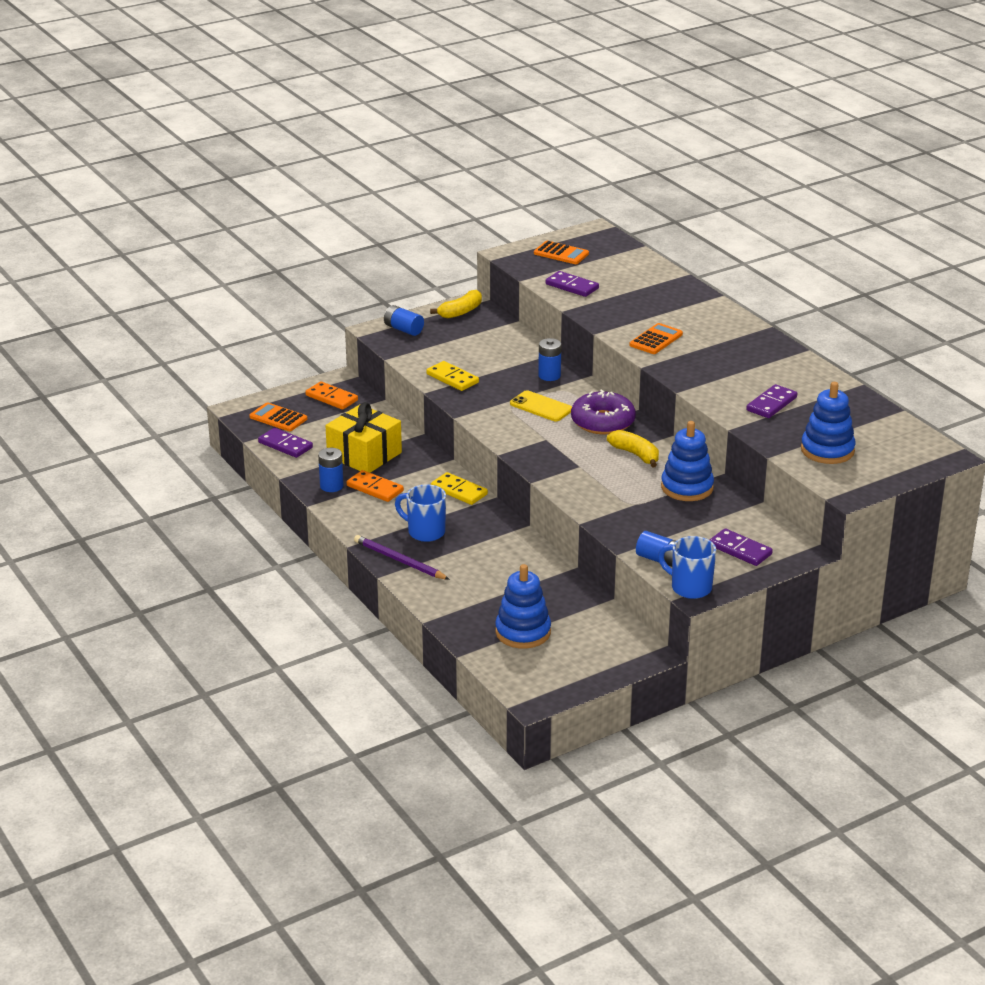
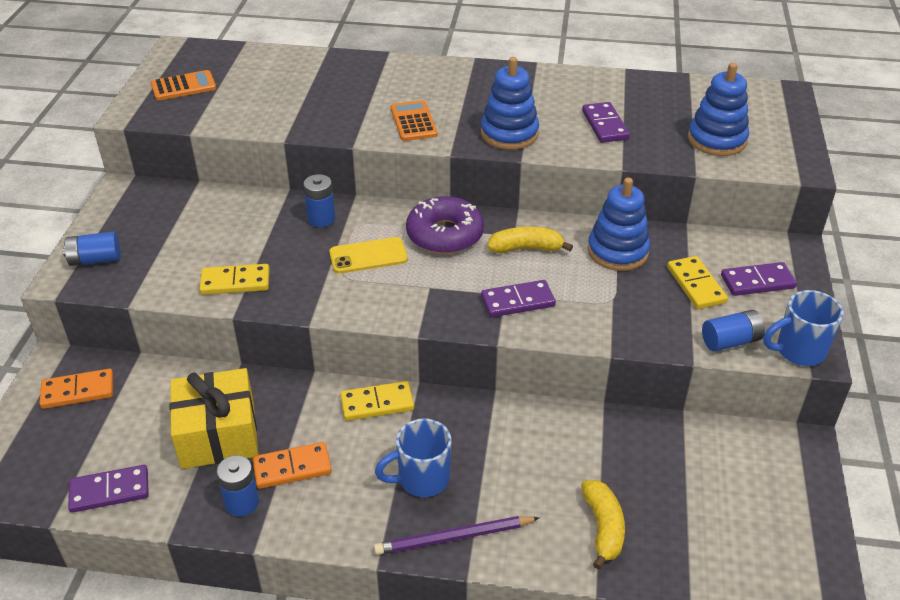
camera: 50 degrees left, 10 degrees up
orange calculator [249,402,307,431] -> none
yellow banana [430,290,482,319] -> yellow banana moved to [581,480,625,570]
blue stacking toy [495,564,551,649] -> blue stacking toy moved to [481,57,539,150]
purple domino [546,271,599,297] -> purple domino moved to [481,280,556,317]
none -> yellow domino [667,256,728,309]

